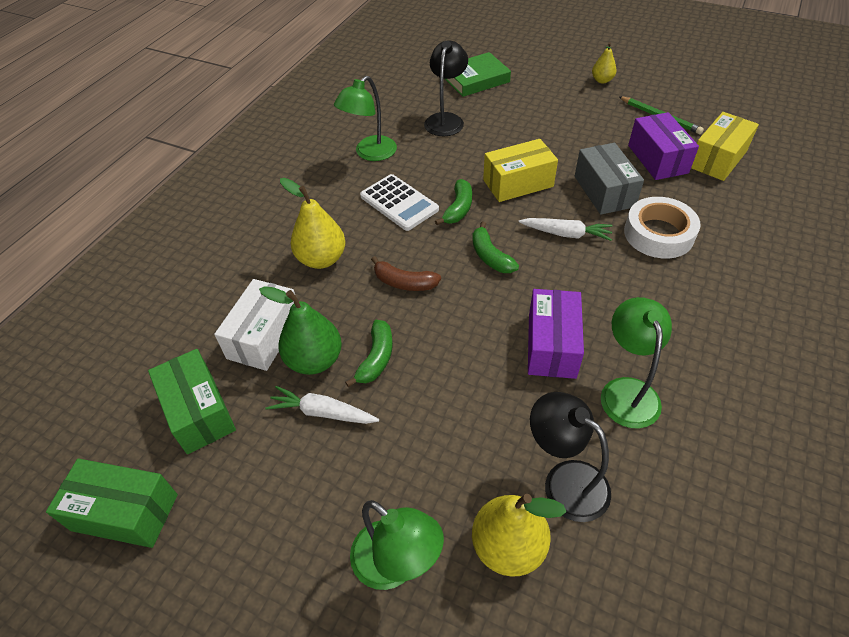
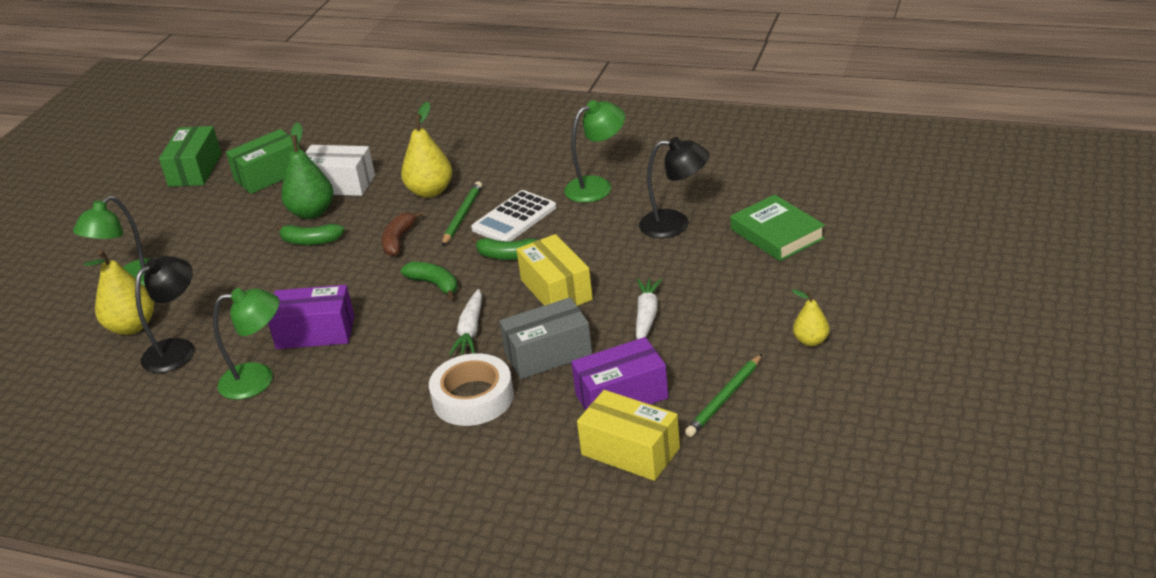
camera: 85 degrees right, 15 degrees down
white carrot [265,386,379,424] -> white carrot moved to [636,278,662,339]
green lamp [334,76,397,161] -> green lamp turned 120 degrees clockwise [564,100,625,203]
green banana [472,221,519,273] -> green banana turned 75 degrees clockwise [401,261,458,299]
none -> green pencil [442,181,482,246]

